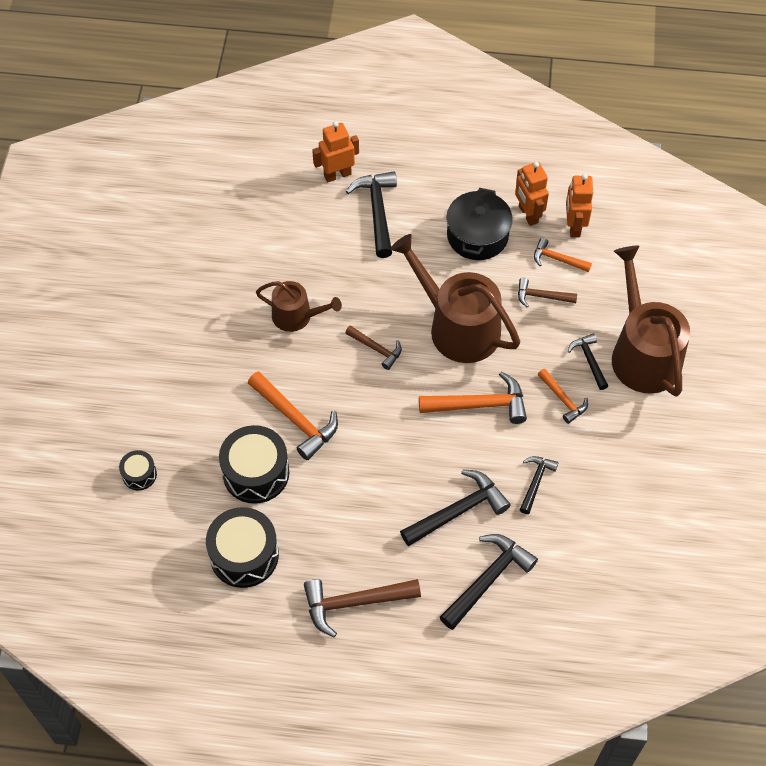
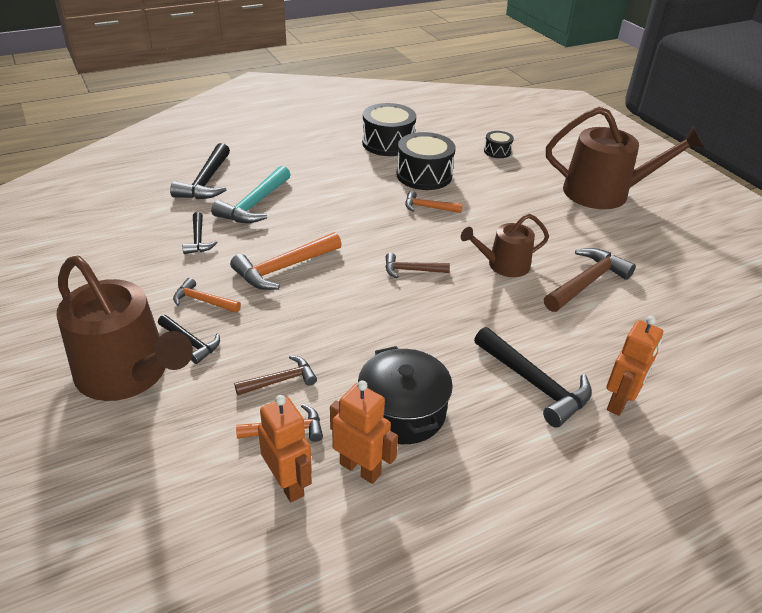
camera: 145 degrees right, 20 degrees down
orange hammer [248,371,338,460] -> orange hammer [405,191,462,213], size x0.59
brown hammer [304,579,421,637] -> brown hammer moved to [544,248,636,312]
brown watering can [390,234,520,363] -> brown watering can moved to [546,107,704,209]
black hammer [400,469,511,546] -> turquoise hammer [211,166,291,223]

